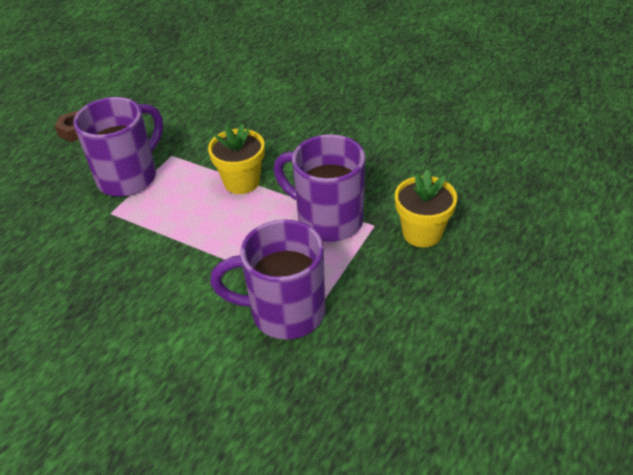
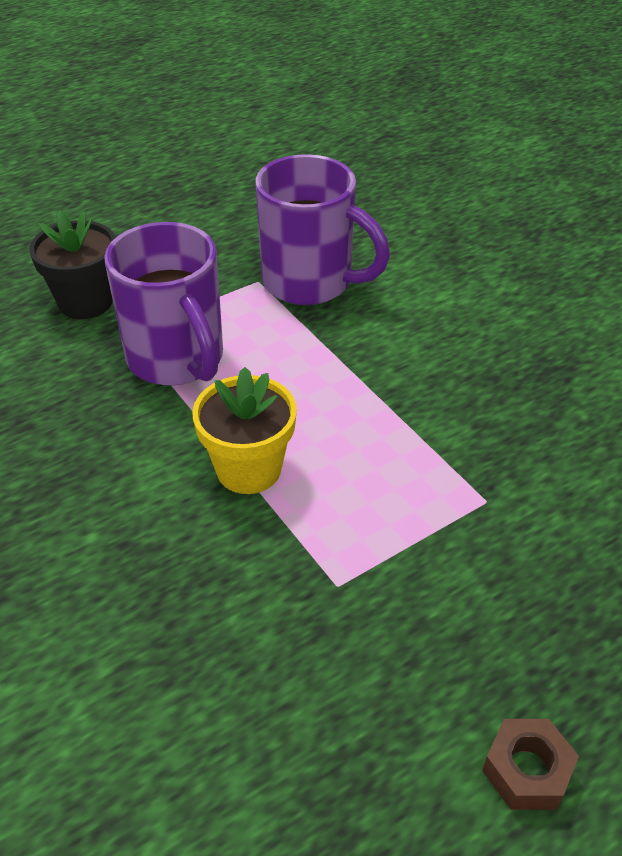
camera: 155 degrees left, 0 degrees up
purple mug [73,97,163,197] -> none
yellow flower pot [395,169,457,247] -> black flower pot [29,210,116,319]

